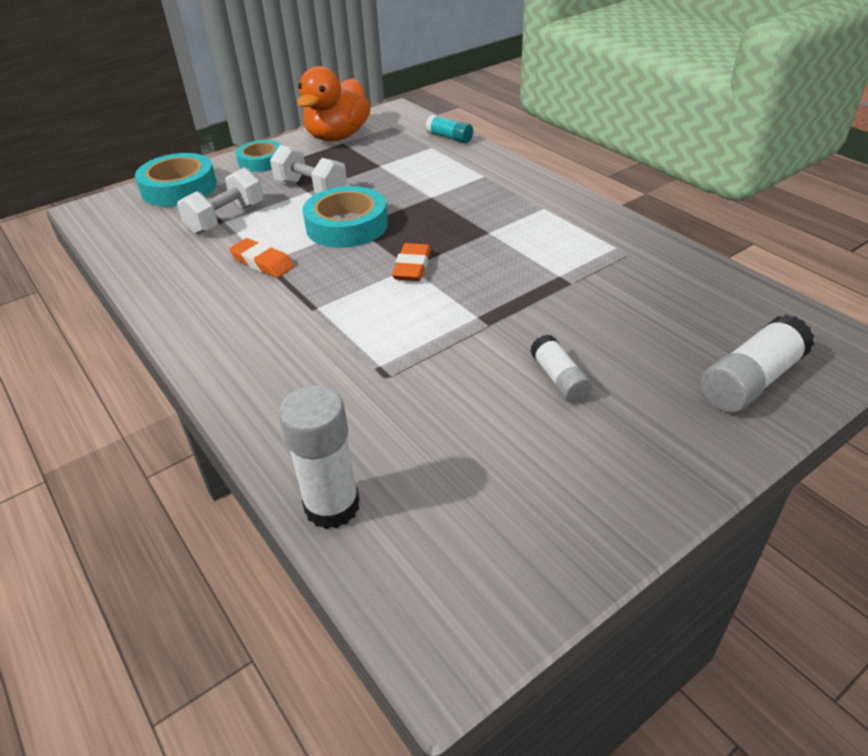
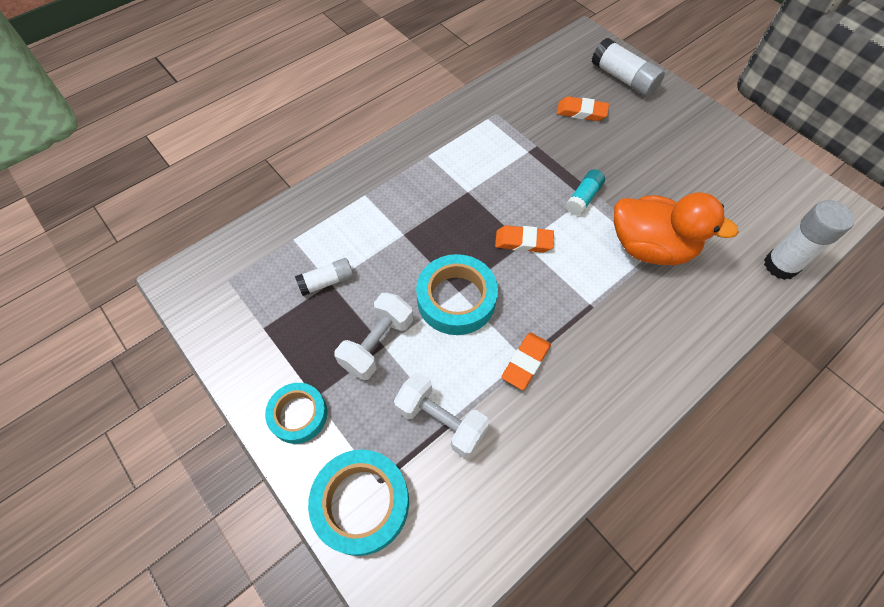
camera: 95 degrees left, 20 degrees up
orange duck [297,66,371,141] -> orange duck moved to [614,192,739,265]
turquoise glue stick [426,115,473,143] -> turquoise glue stick moved to [566,169,605,216]
white glue stick [530,335,592,403] -> white glue stick moved to [295,258,354,296]
none -> orange eraser [557,96,609,121]

